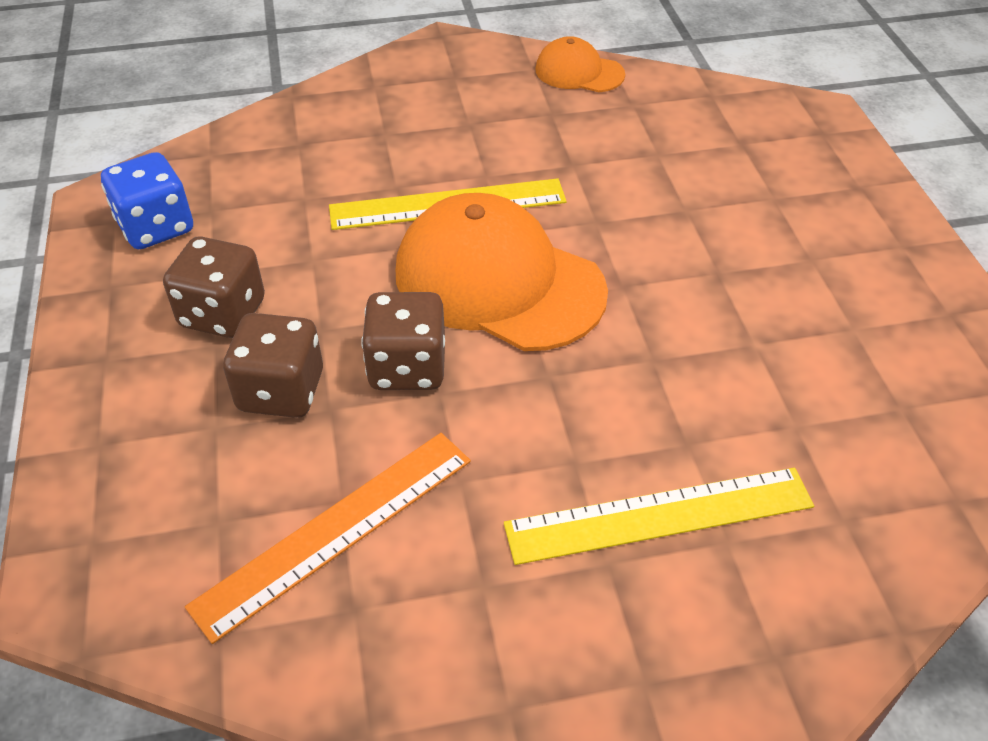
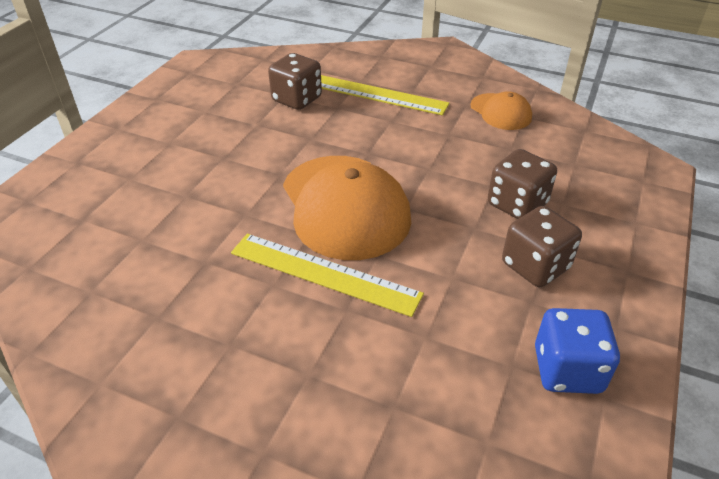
camera: 145 degrees left, 5 degrees down
orange ruler [185,433,471,644] -> none
brown dice [361,292,445,390] -> brown dice moved to [268,53,322,110]
orange cap [536,36,625,92] -> orange cap moved to [470,91,532,130]

